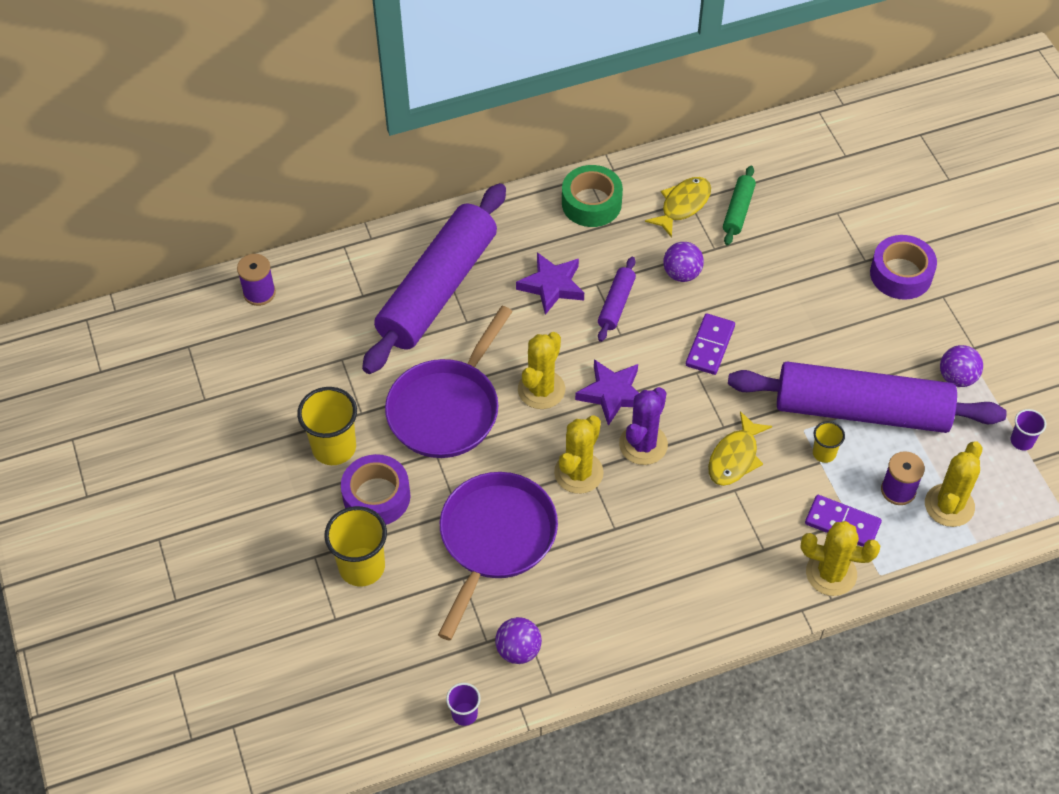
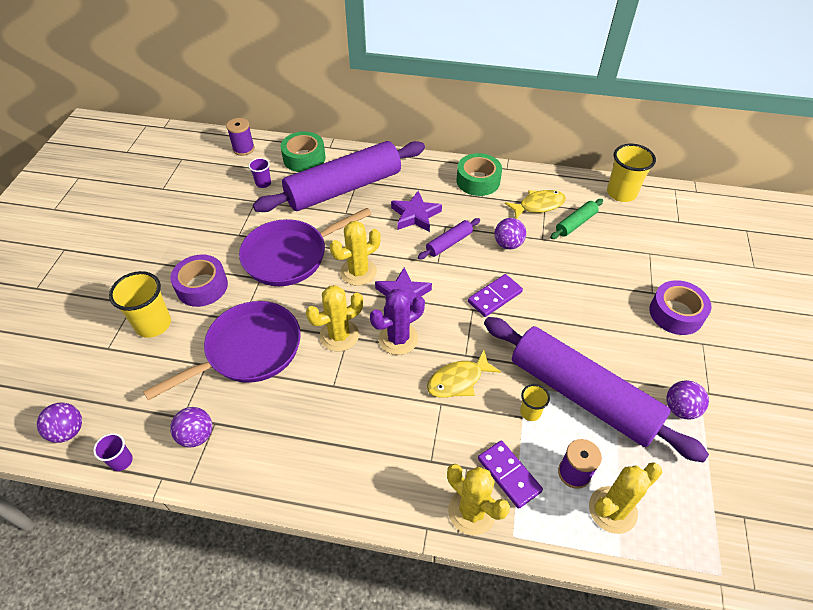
camera: 30 degrees right, 5 degrees down
yellow cup [297,387,357,465] -> yellow cup moved to [607,144,656,202]
purple cup [1011,409,1046,450] -> purple cup moved to [248,158,271,188]
none -> purple ball [37,402,82,443]
none -> green tape [280,131,325,172]

